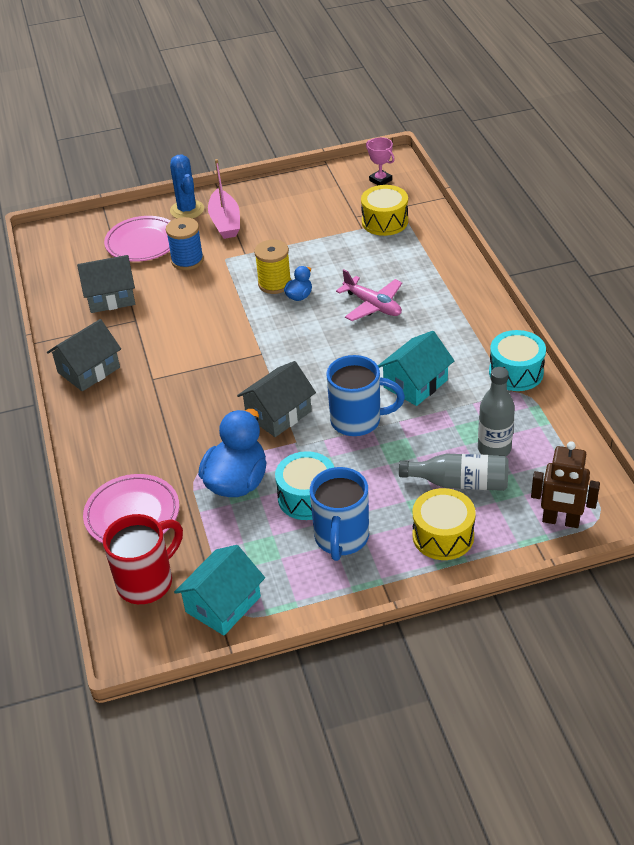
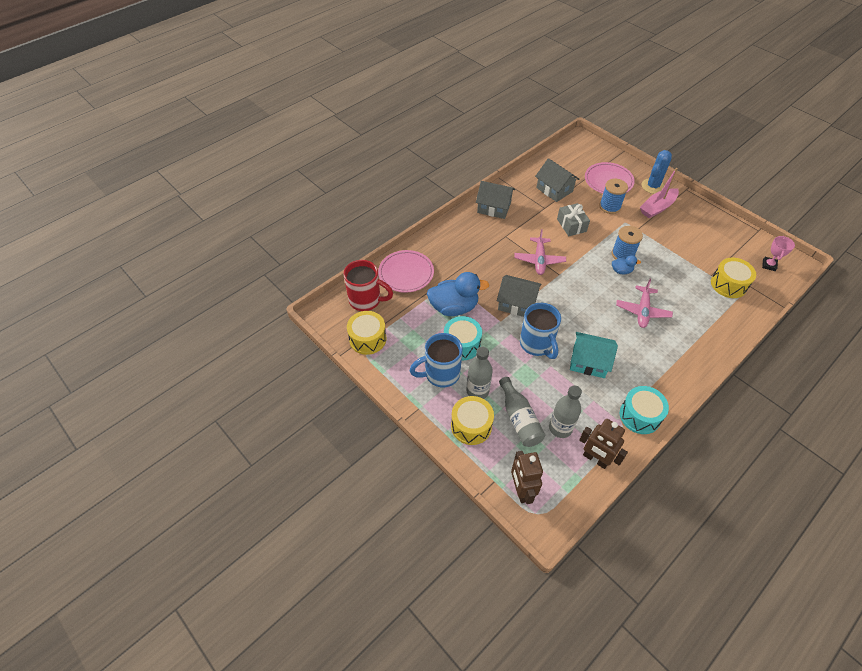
camera: 60 degrees right, 10 degrees up
turquoise house [174,545,265,636] -> yellow drum [347,311,386,355]
yellow spool [254,240,291,294] -> blue spool [612,226,643,260]
none -> grey bottle [466,347,493,399]
none -> pink plane [514,229,566,275]
none -> grey gift [557,203,590,236]
none -> brown robot [579,419,628,469]

